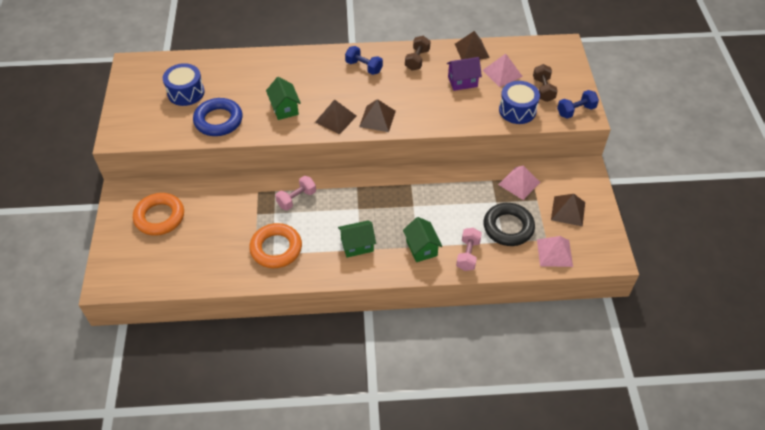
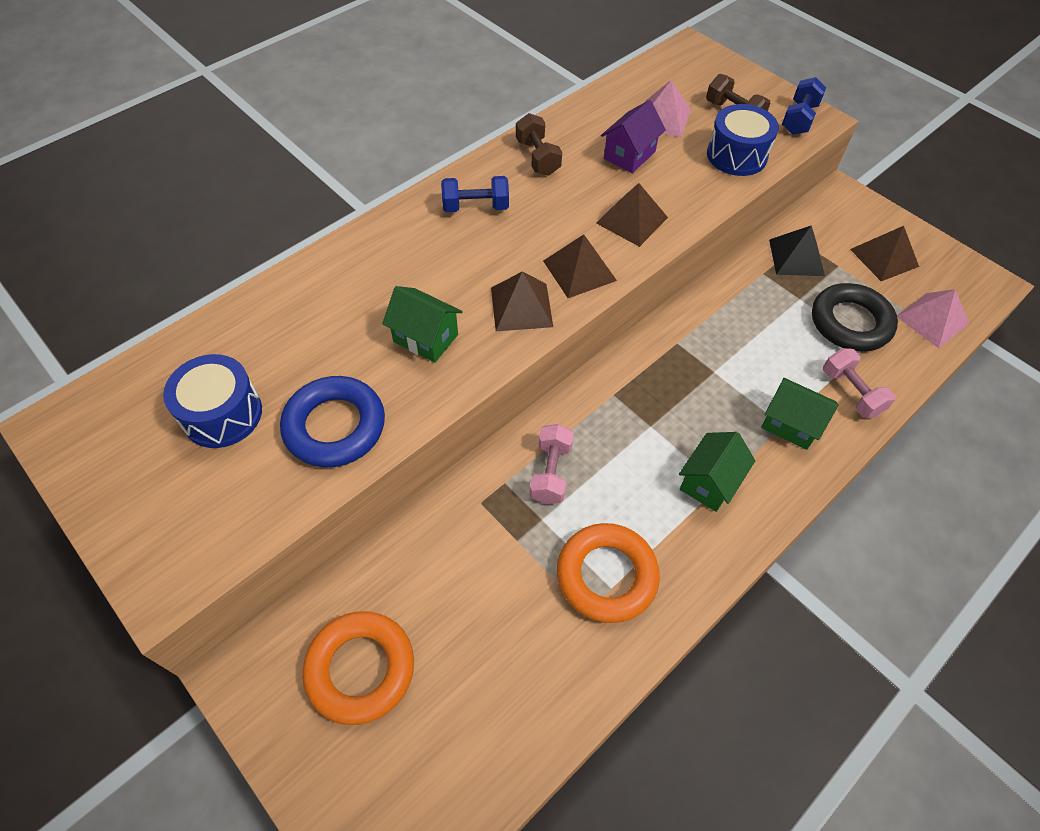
camera: 40 degrees left, 5 degrees up
brown pyramid [455,31,490,59] -> brown pyramid moved to [596,183,668,247]
pink pyramid [498,166,540,200] -> black pyramid [769,225,825,276]

